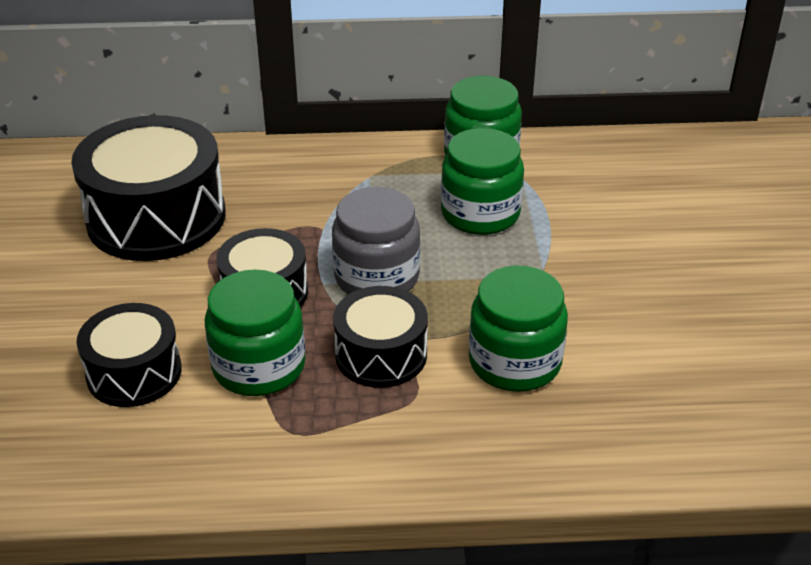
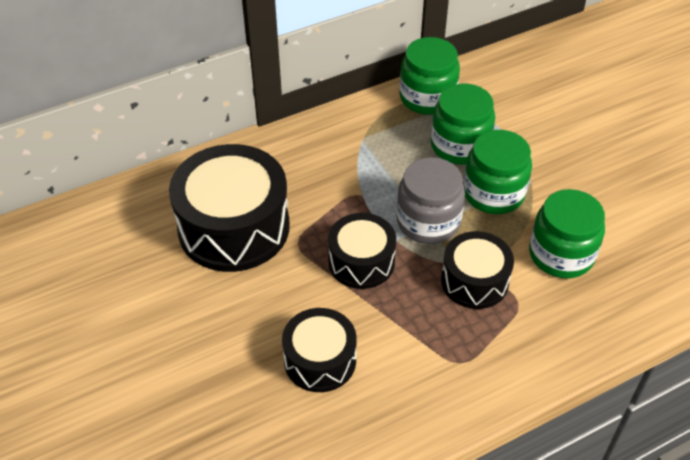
camera: 25 degrees left, 10 degrees up
green jar [205,270,305,396] -> green jar moved to [463,130,532,214]

